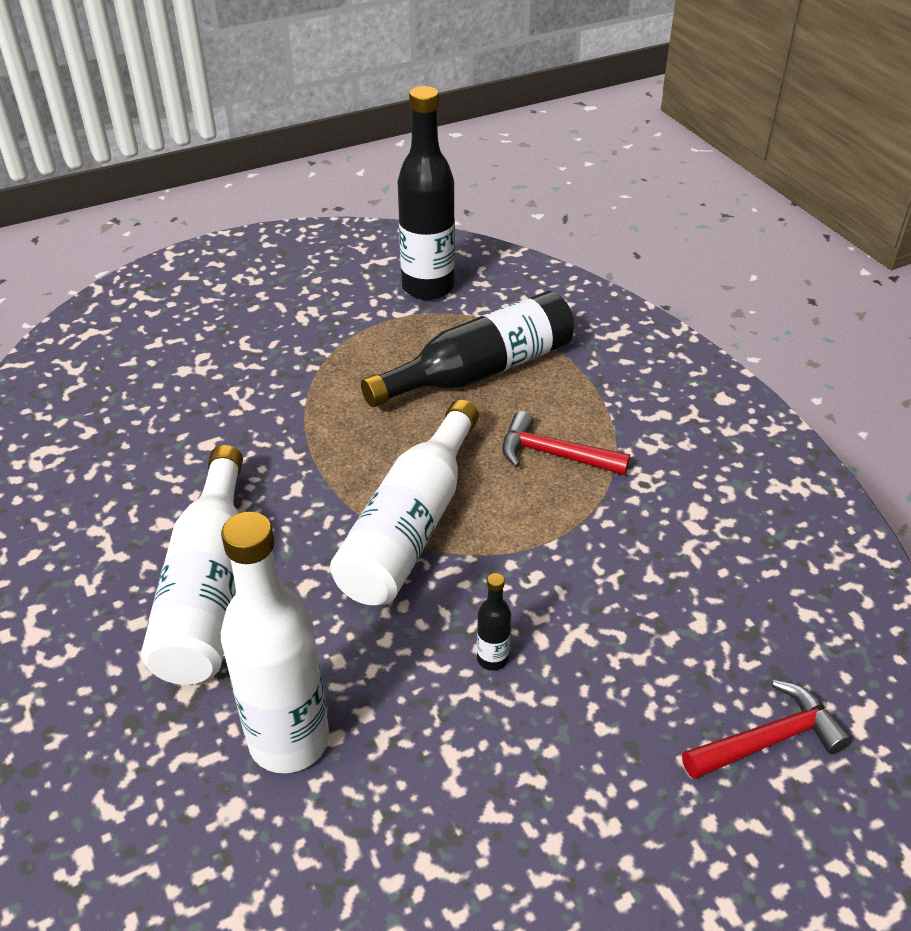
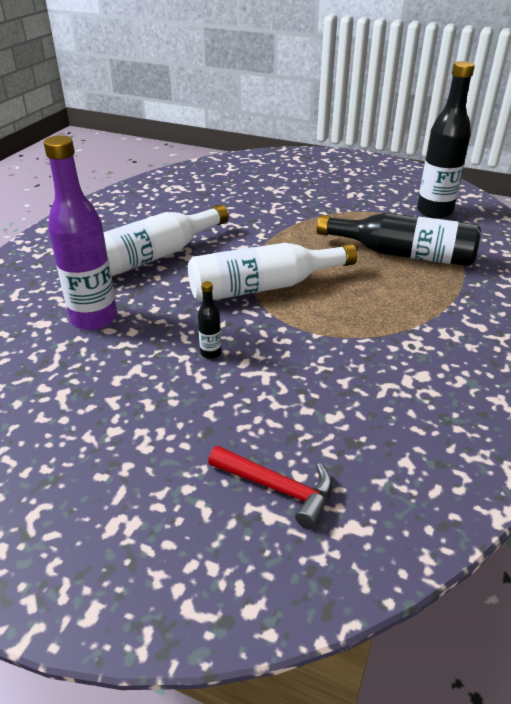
camera: 50 degrees right, 5 degrees down
white bottle [221,512,329,773] -> purple bottle [43,135,117,331]
red hammer [502,411,630,475] -> none

